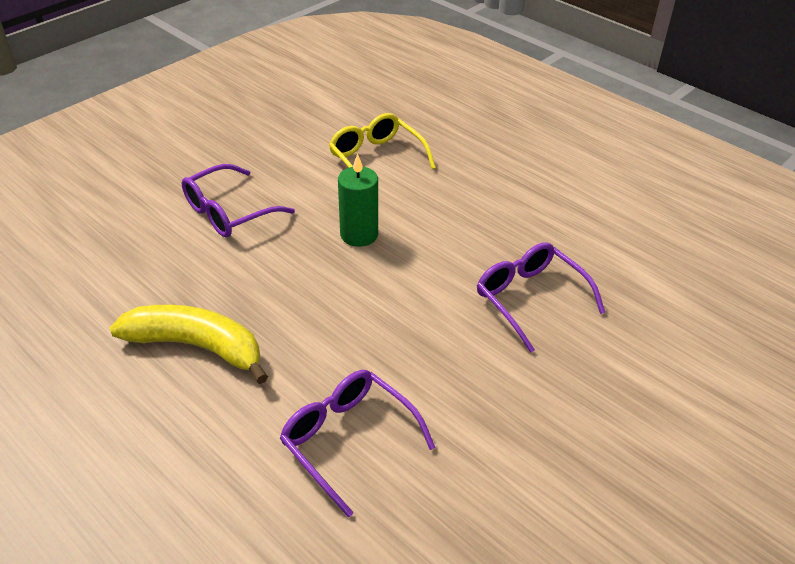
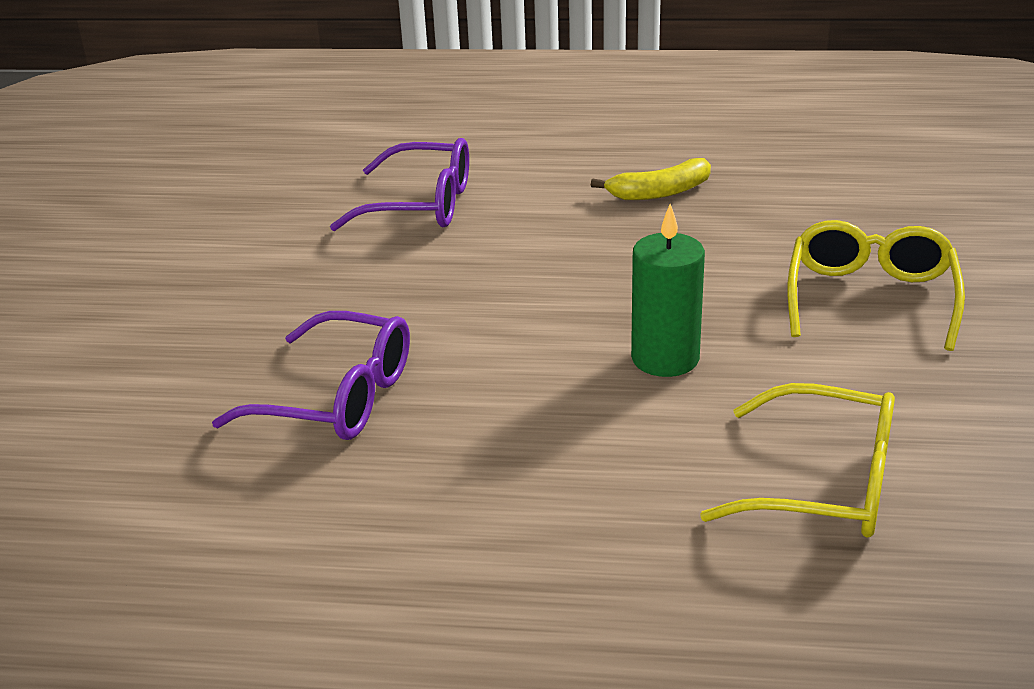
camera: 145 degrees right, 10 degrees down
yellow banana [110,305,268,384] -> yellow banana [591,158,711,200], size x0.59
purple glasses [181,164,295,238] -> yellow glasses [788,220,965,351]

